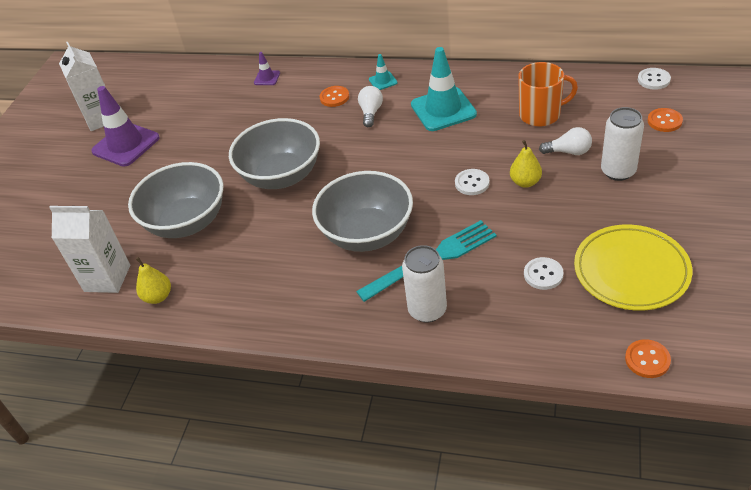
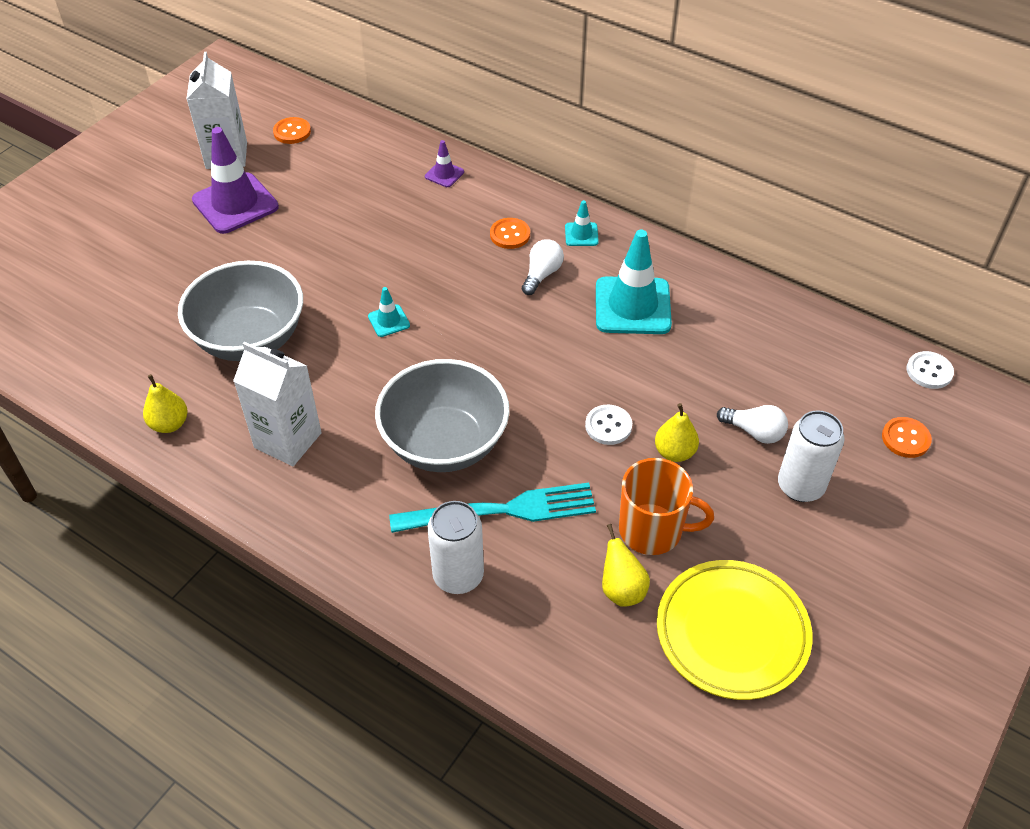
camera: 15 degrees right, 5 degrees up
white carton [49,206,130,293] -> white carton moved to [233,342,322,466]
grey bowl [229,118,320,189] -> turquoise traffic cone [368,287,410,337]
orange mug [518,62,578,127] -> orange mug moved to [619,458,714,555]
white button [524,257,564,290] -> yellow pear [602,524,650,607]
orange button [625,339,671,378] -> orange button moved to [273,117,311,144]

